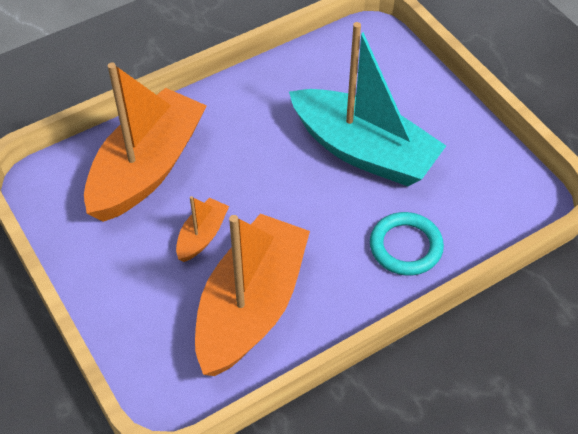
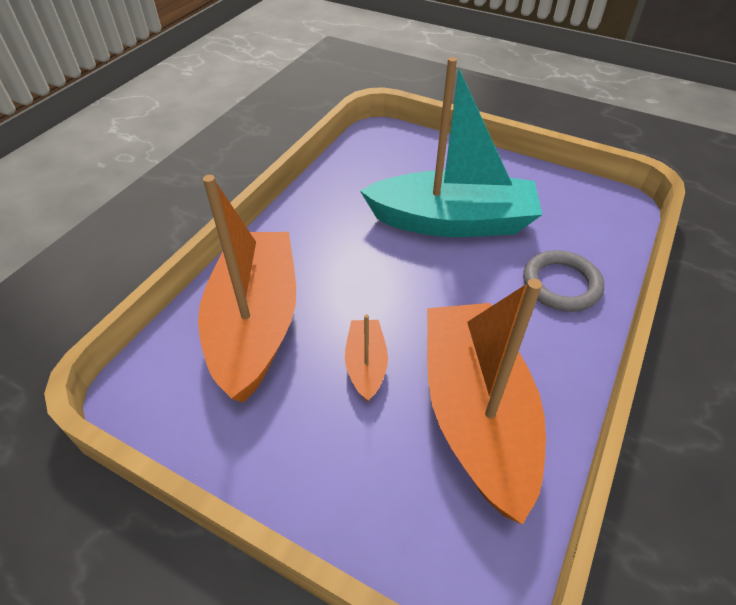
camera: 30 degrees left, 5 degrees down
turquoise ring [370,212,444,276] -> grey ring [523,250,604,312]

